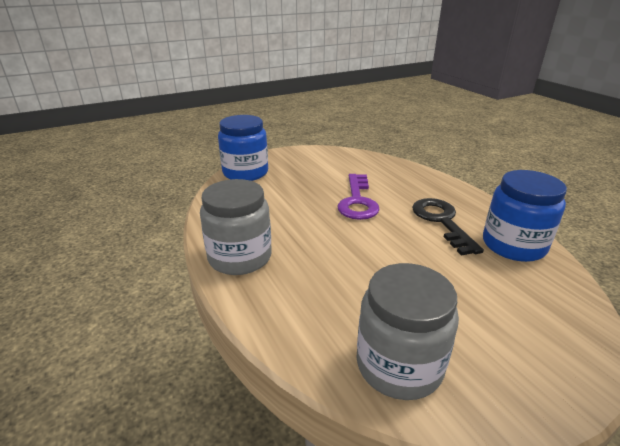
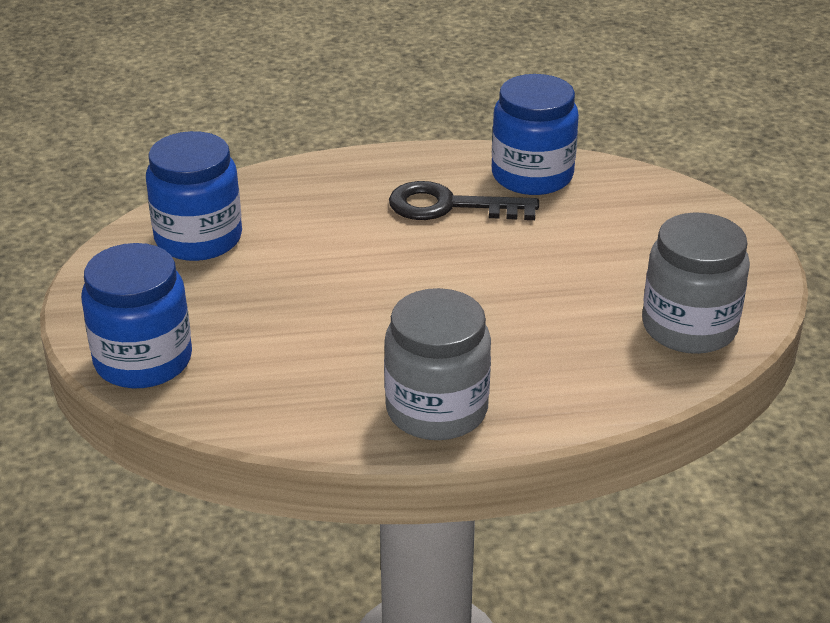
camera: 70 degrees left, 5 degrees up
purple key [338,174,380,220] -> none
none -> blue jar [146,131,242,261]

